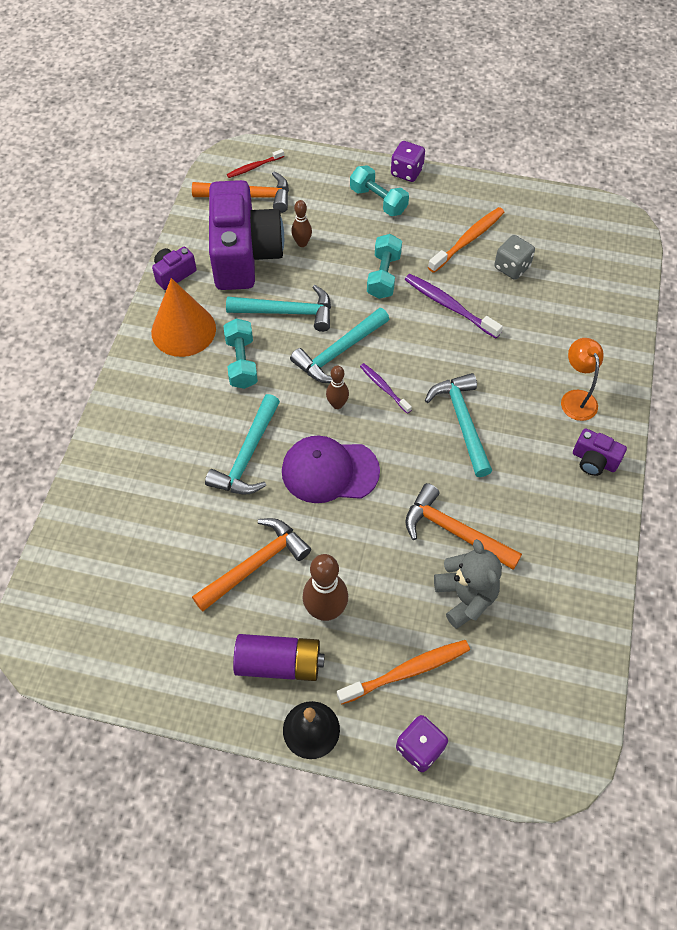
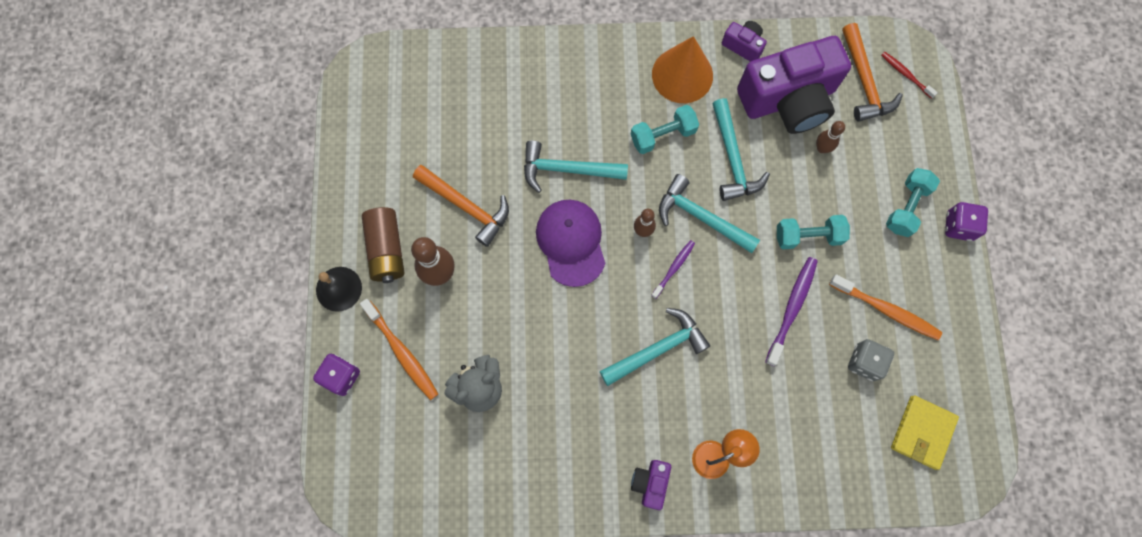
camera: 75 degrees right, 15 degrees up
purple battery [233,634,325,681] -> brown battery [362,207,404,283]
orange hammer [405,483,522,570] -> none
none -> yellow wallet [891,395,959,470]

